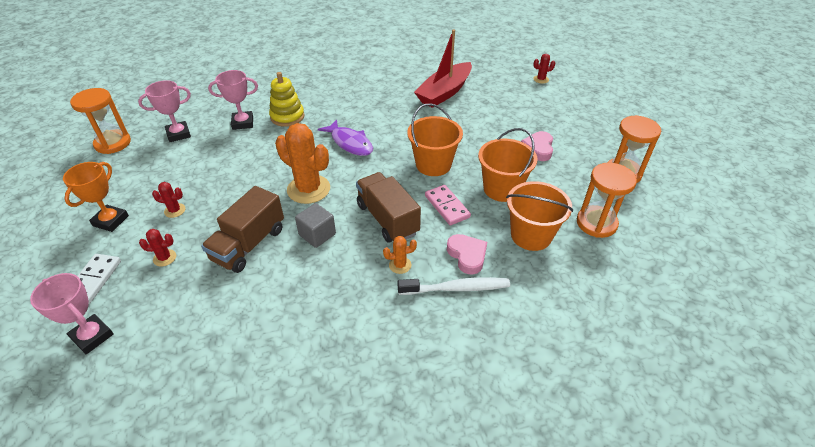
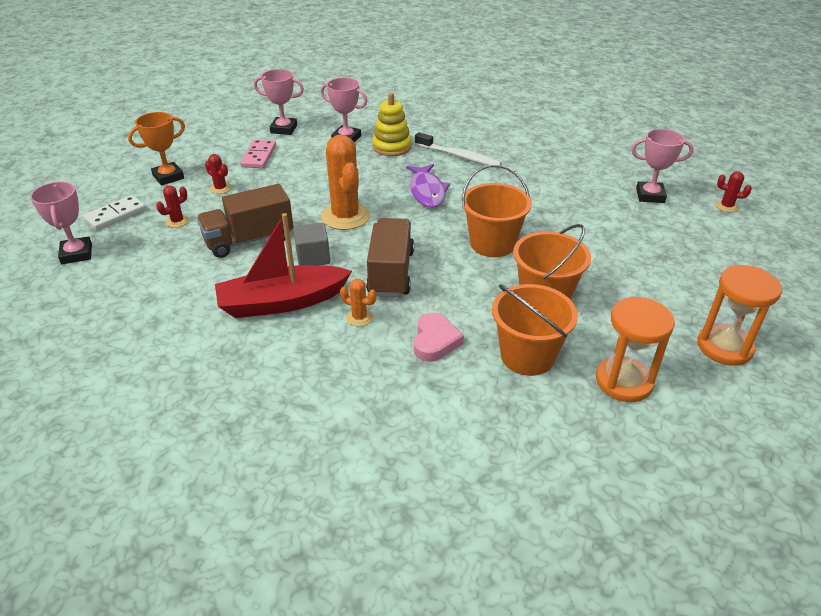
camera: 35 degrees right, 5 degrees down
orange hourglass [70,88,131,154] -> none
red cactus [139,229,176,267] -> red cactus turned 75 degrees counterclockwise [156,185,189,228]
white toothbrush [398,277,510,295] -> white toothbrush moved to [415,132,502,168]
red boat [414,30,472,108] -> red boat moved to [215,213,352,318]
pink domino [425,185,471,226] -> pink domino moved to [240,139,276,168]
pink heart [521,131,553,161] -> none
none -> pink trophy [631,129,694,203]

